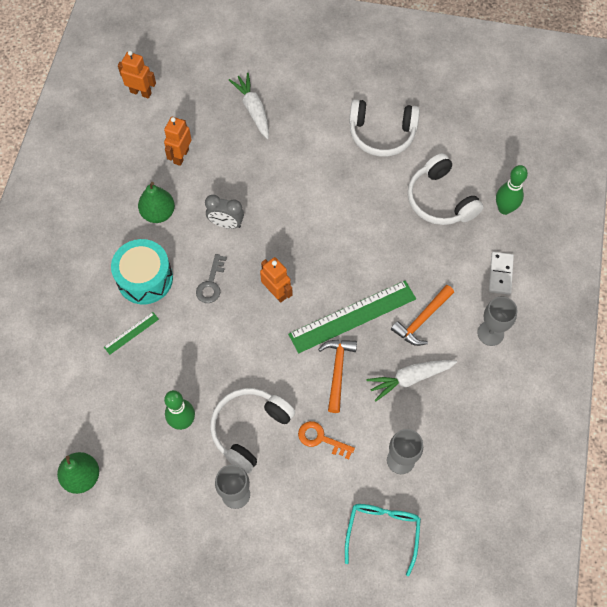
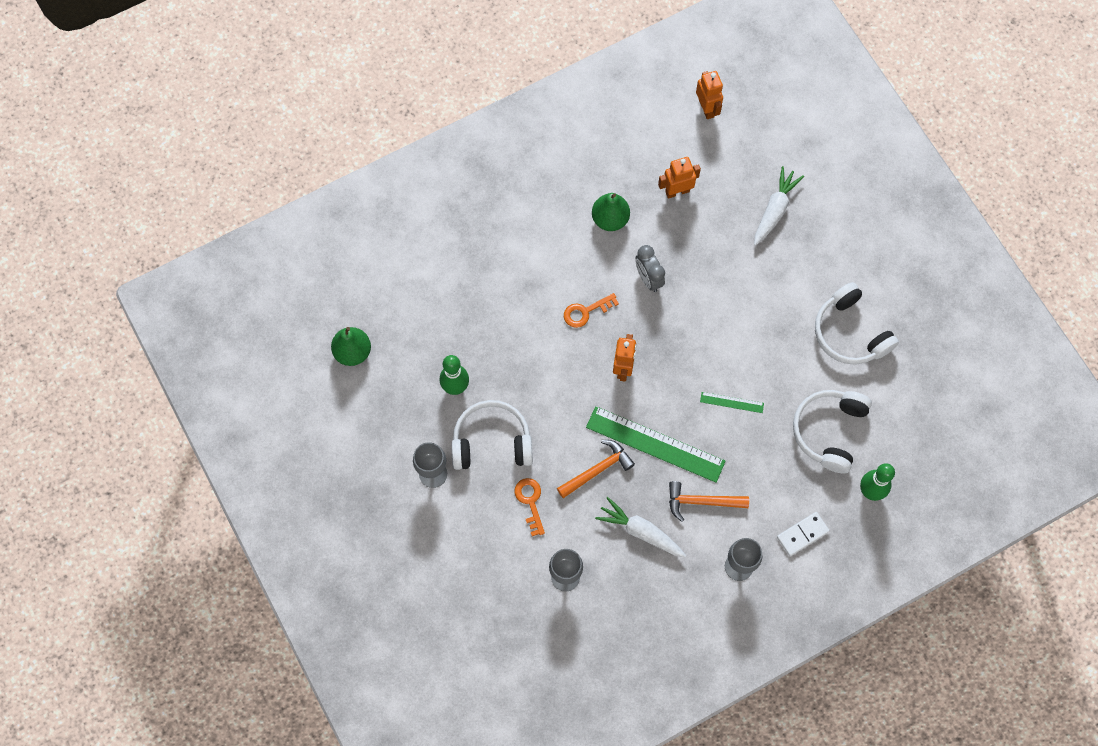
camera: 50 degrees right, 5 degrees up
green ruler [104,312,159,355] -> green ruler moved to [700,392,764,413]
turquoise drum [111,239,173,305] -> none
grey key [196,254,227,303] -> orange key [564,293,619,328]
turquoise glasses [345,504,421,577] -> none

